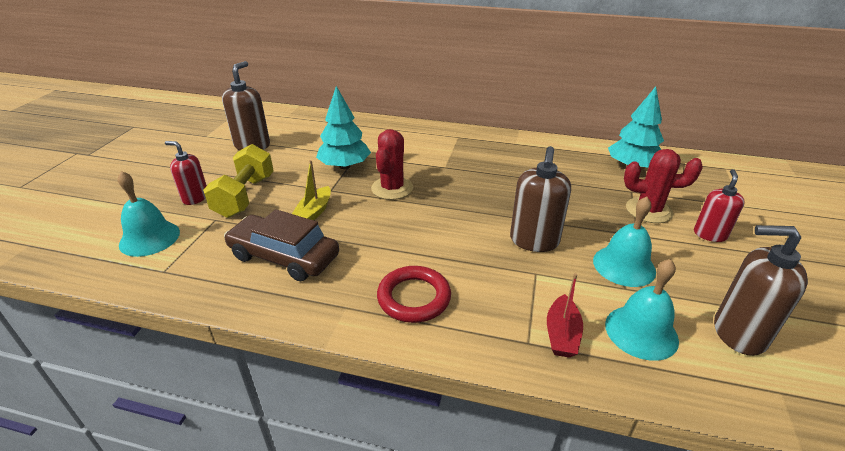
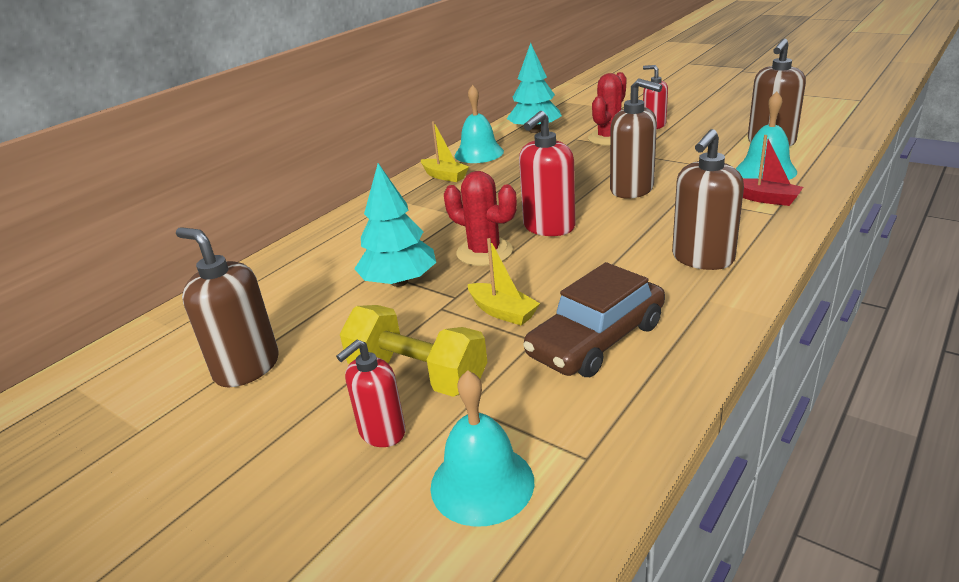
camera: 65 degrees left, 5 degrees down
red ring [377,266,451,323] -> brown soap dispenser [672,129,744,270]
turquoise bell [593,197,656,287] -> turquoise bell moved to [455,85,504,163]
none -> yellow boat [421,121,469,182]
none -> red soap dispenser [519,111,576,236]

